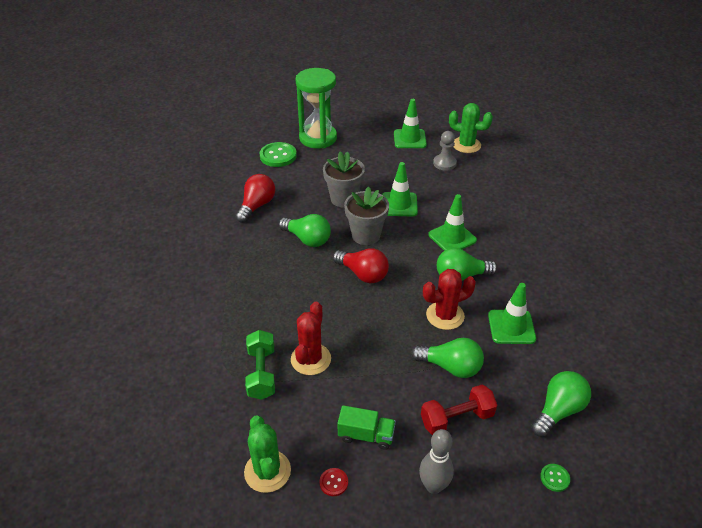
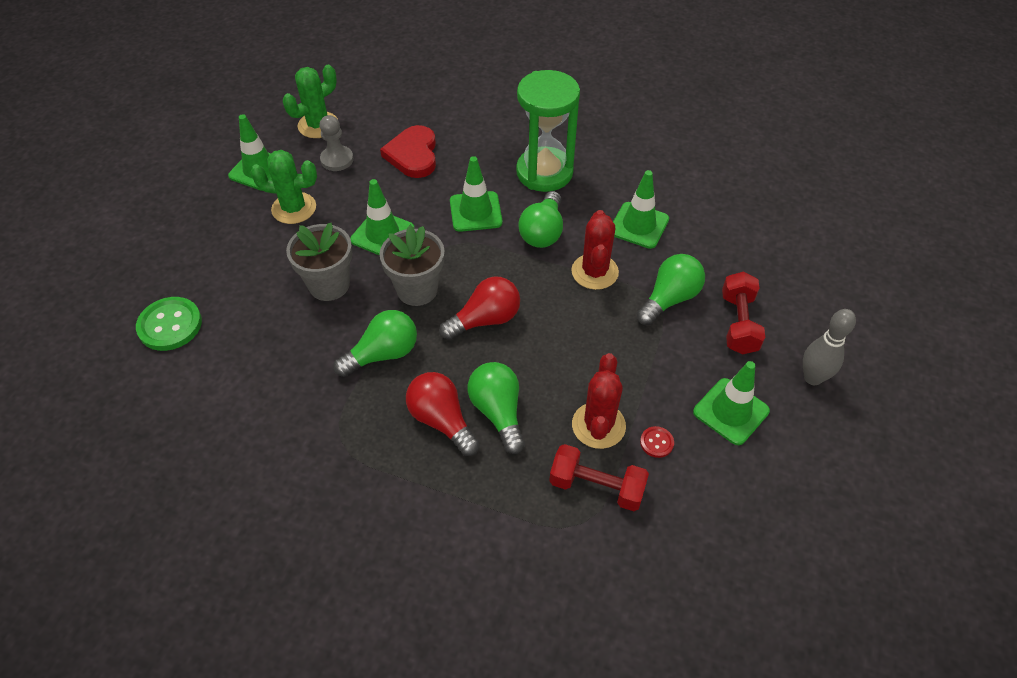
camera: 65 degrees left, 10 degrees up
red light bulb [236,174,275,223] -> red light bulb moved to [406,372,480,456]
green cactus [244,415,291,493] -> green cactus moved to [250,150,317,224]
green dumbbell [245,330,275,400] -> red dumbbell [549,444,649,511]
red cactus [291,302,331,375] -> red cactus turned 60 degrees clockwise [572,353,626,449]
green hourglass [296,68,337,148] -> green hourglass moved to [516,70,580,192]
red button [320,468,348,496] -> red button moved to [640,426,674,458]
green truck [337,405,396,450] -> green traffic cone [693,361,770,445]
green light bulb [531,371,591,437] -> green light bulb moved to [468,362,525,454]
green button [540,464,570,492] -> none
none -> red heart [380,125,436,178]

